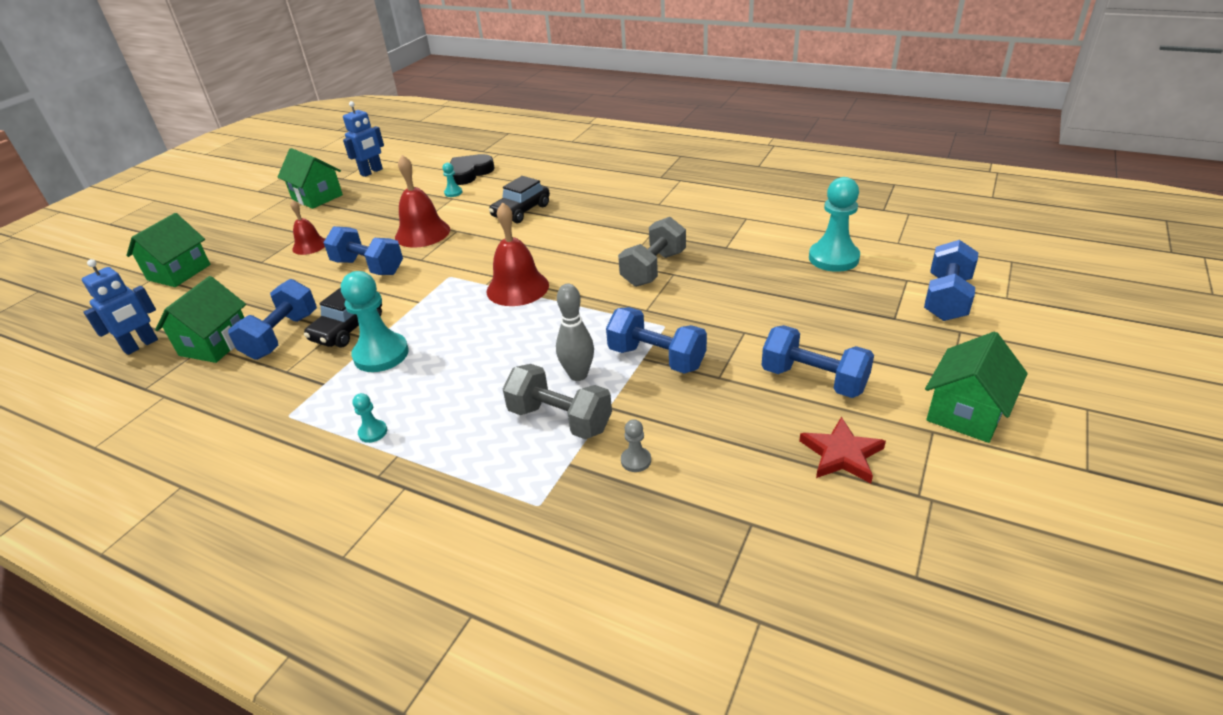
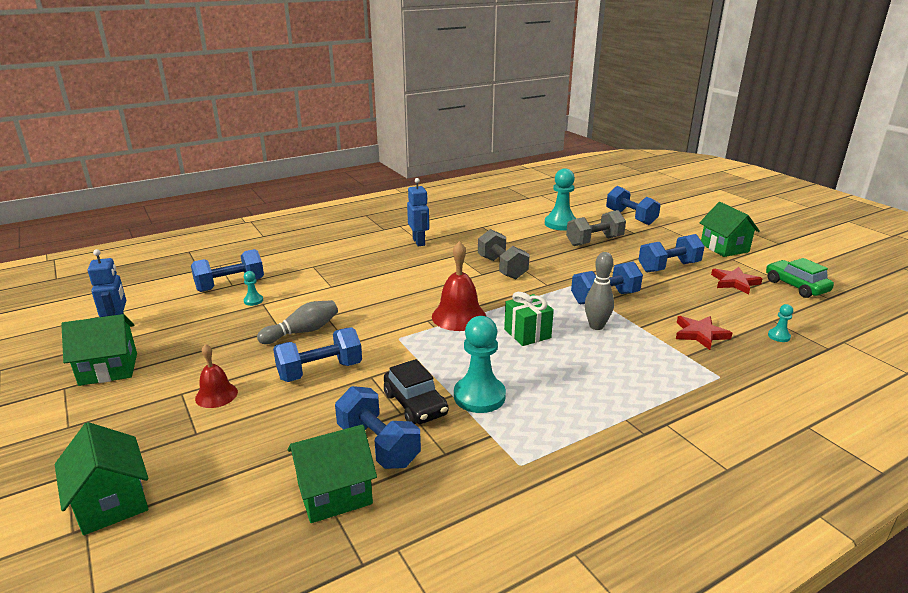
camera: 60 degrees left, 10 degrees down
blue robot [82,259,158,355] -> blue robot moved to [407,178,429,246]
green house [155,276,246,363] -> green house turned 75 degrees counterclockwise [288,424,377,523]
turquoise pawn [353,393,387,443] -> turquoise pawn moved to [768,304,793,342]
red bell [395,155,450,248] -> grey bowling pin [257,300,338,344]
black heart [450,154,495,185] -> blue dumbbell [191,249,264,292]
black car [489,176,550,224] -> none
grey dumbbell [503,364,612,440] -> grey dumbbell moved to [566,210,626,246]
grey pawn [621,419,651,472] -> red star [676,316,732,350]
none -> green gift [504,292,554,346]
none -> green car [766,258,834,298]

